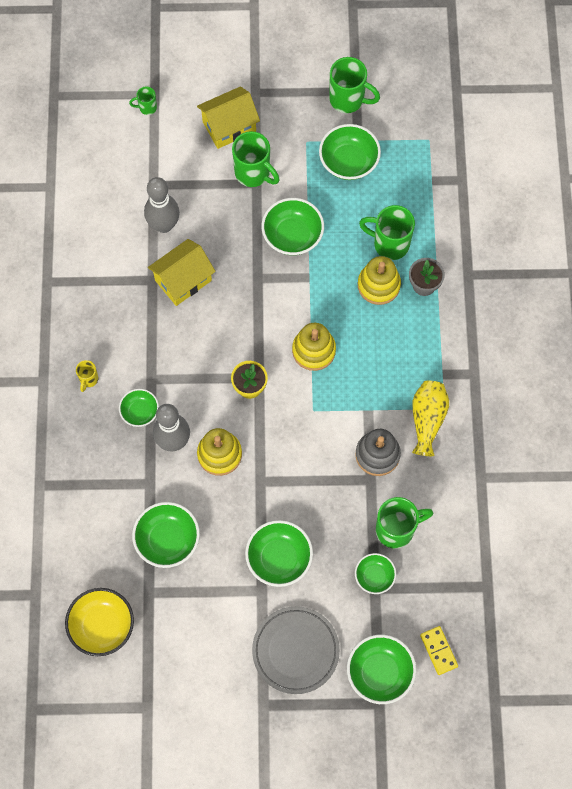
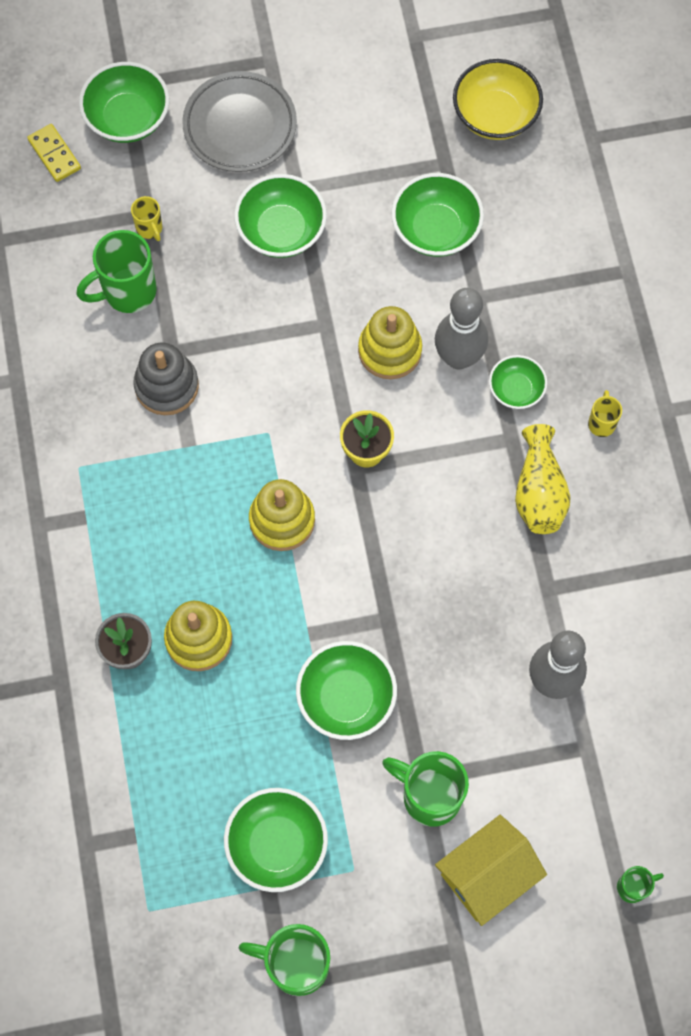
camera: 170 degrees right, 0 degrees up
yellow house [148,239,216,306] -> none
green bowl [355,553,396,594] -> yellow mug [131,196,162,241]
green mug [359,205,415,260] -> none
yellow vase [412,381,449,456] -> yellow vase moved to [515,424,571,534]

